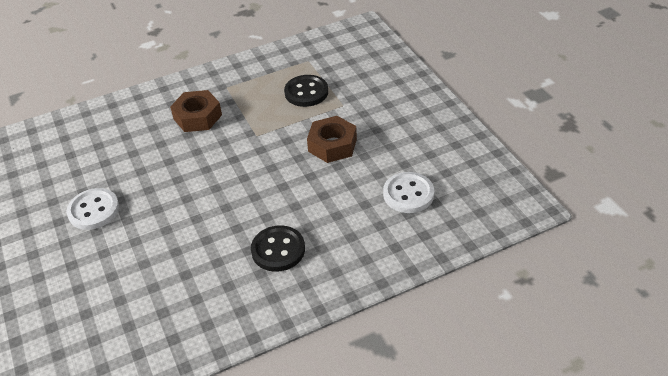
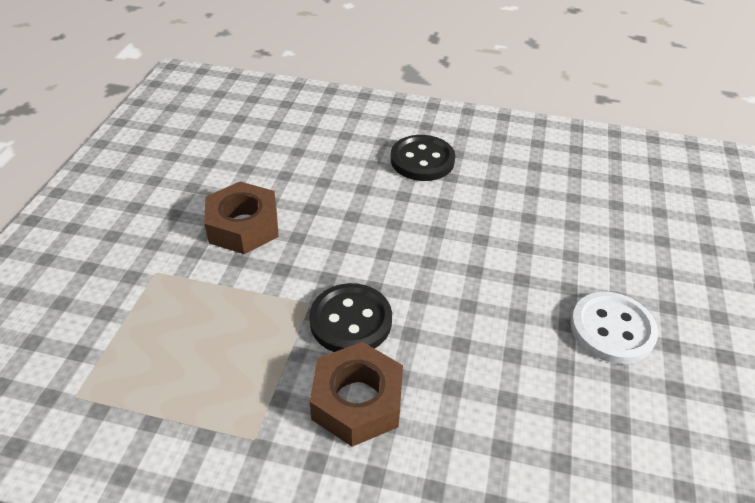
camera: 145 degrees left, 0 degrees up
black button [284,75,328,107] -> black button moved to [309,283,392,352]
white button [383,172,434,213] -> none

